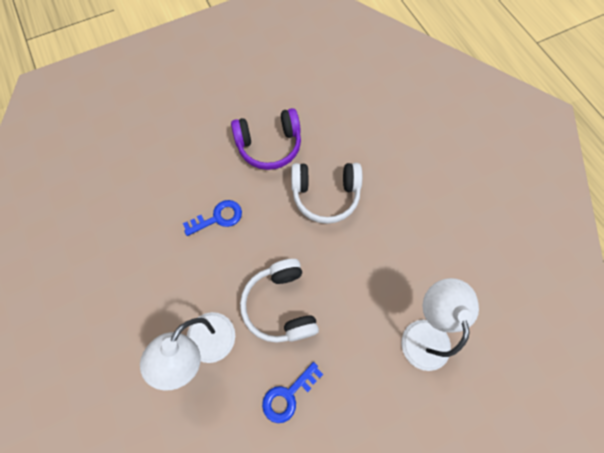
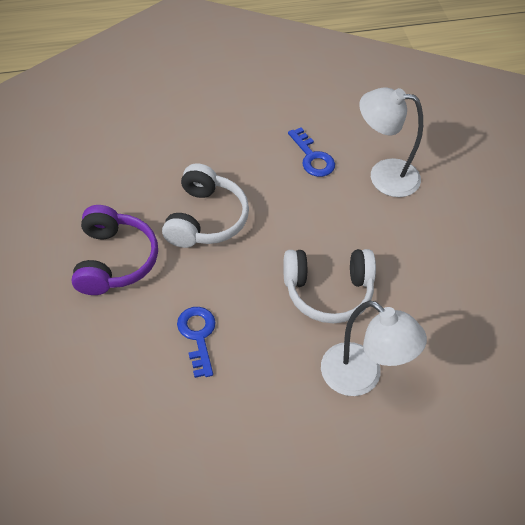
camera: 80 degrees left, 15 degrees down
blue key [262,362,323,423] -> blue key moved to [288,128,335,177]

